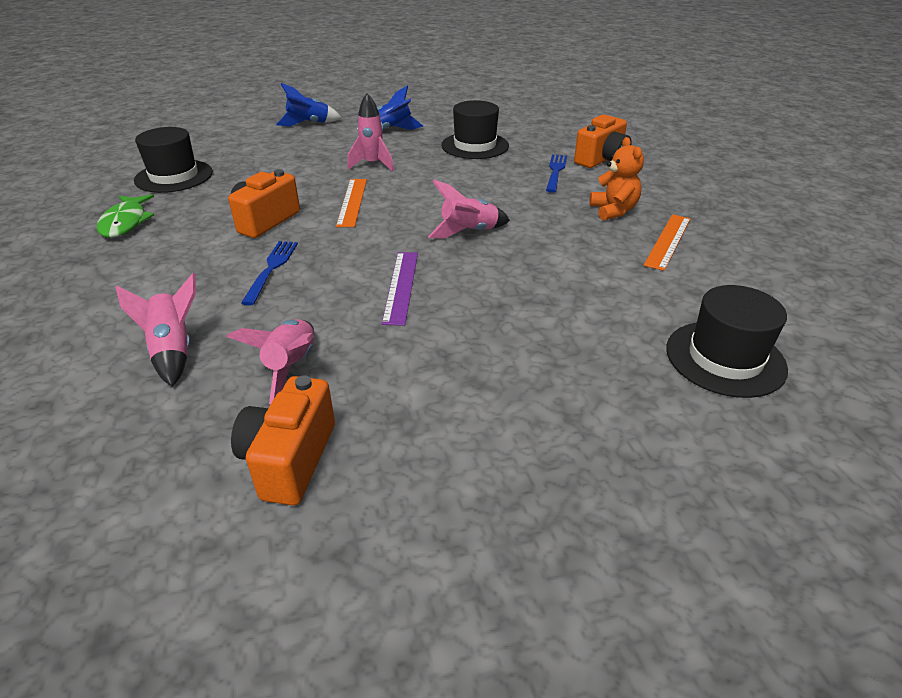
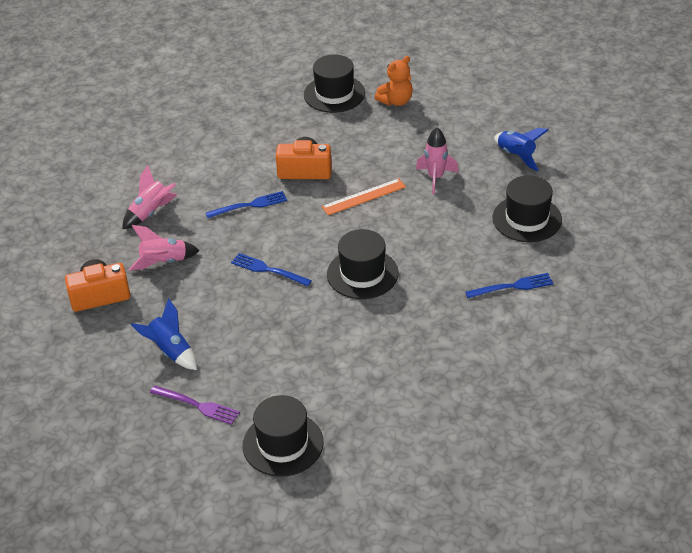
camera: 65 degrees right, 5 degrees up
green fish [97,194,154,238] -> none
blue rocket [276,83,341,127] -> blue rocket moved to [131,298,197,370]
purple ruler [382,252,418,326] -> blue fork [231,253,312,287]
pink rocket [428,180,510,238] -> black hat [327,229,399,299]
orange camera [574,114,632,168] -> none
orange teddy bear [589,137,644,221] -> orange teddy bear moved to [375,56,413,106]
orange ruler [644,214,691,271] -> none
none -> purple fork [150,385,240,425]

